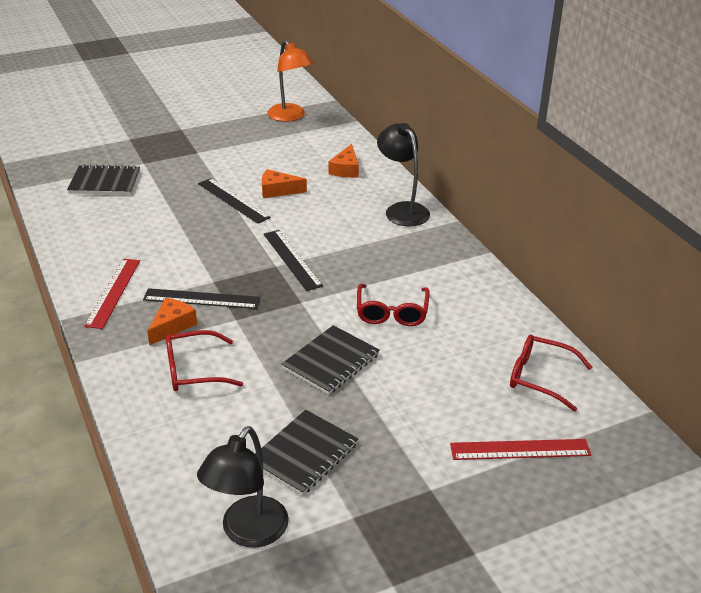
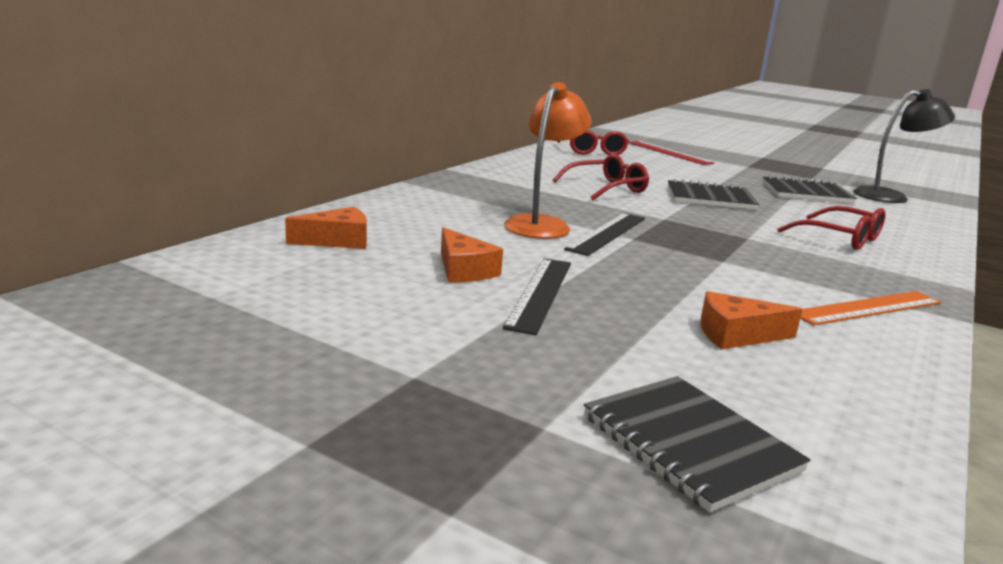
camera: 125 degrees left, 15 degrees down
red ruler [84,259,140,329] -> orange ruler [800,291,942,326]
black ruler [143,288,260,309] -> none
orange cheese [147,298,197,346] -> orange cheese moved to [700,291,803,349]
orange lamp [267,40,313,122] -> orange lamp moved to [504,82,591,239]
black lamp [377,123,430,227] -> none

